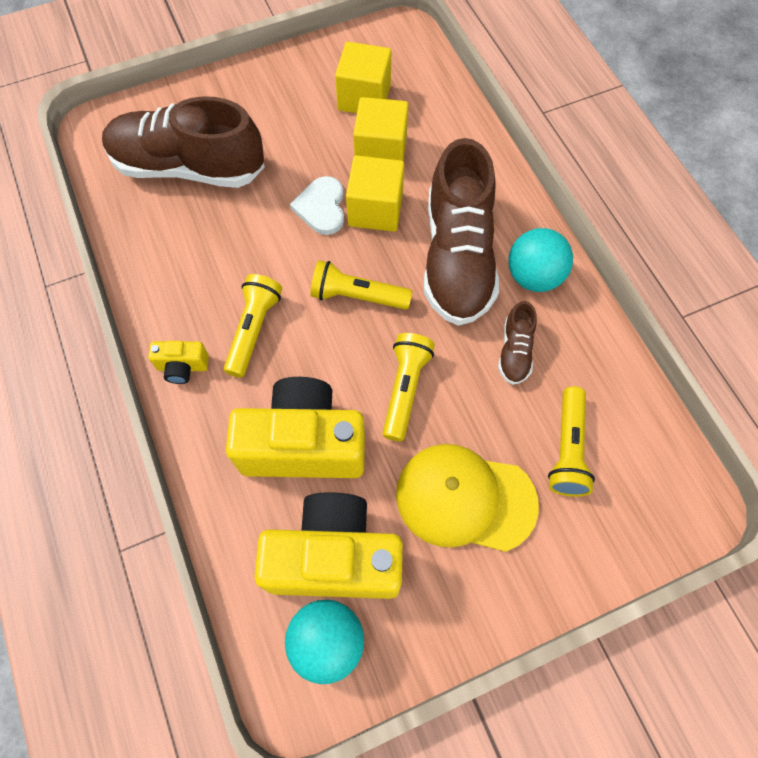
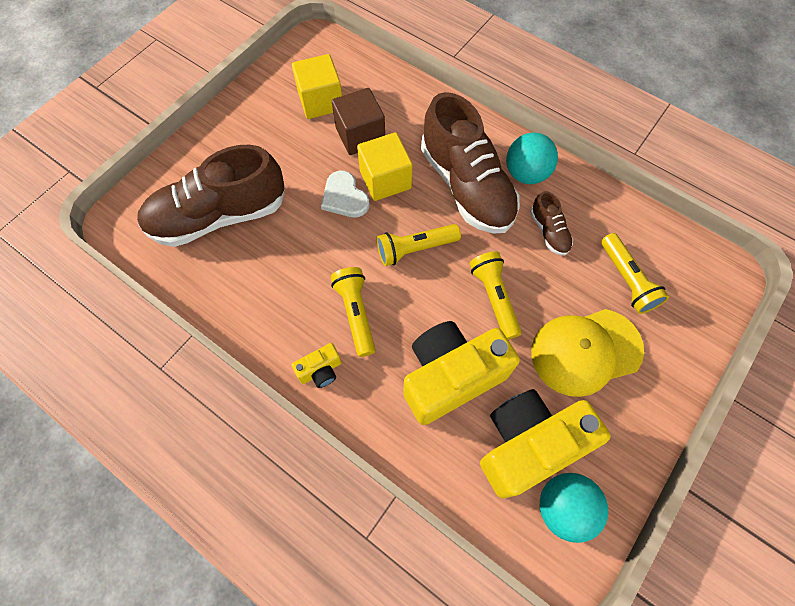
camera: 30 degrees left, 0 degrees up
yellow cube [353,97,409,161] -> brown cube [332,88,385,155]

